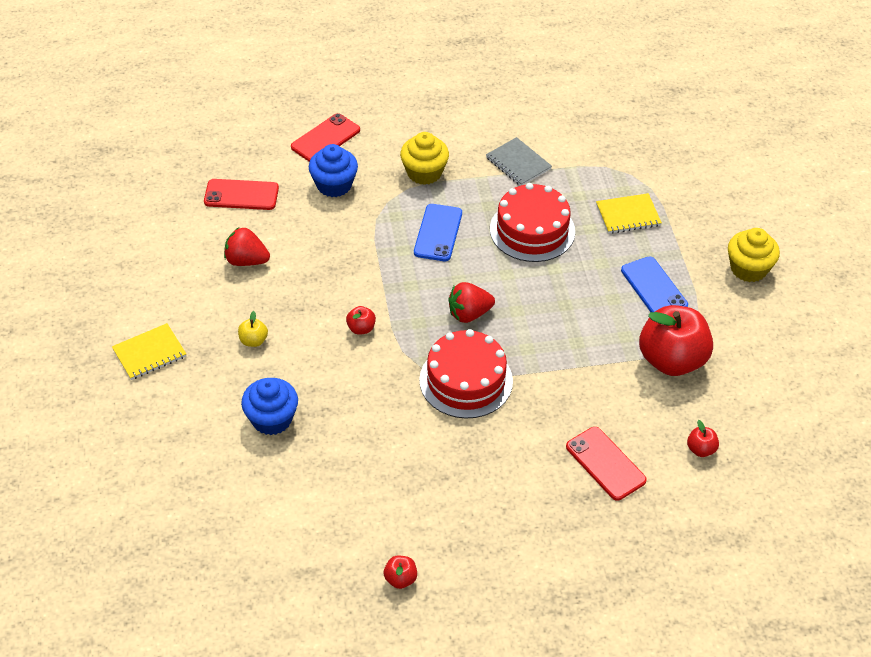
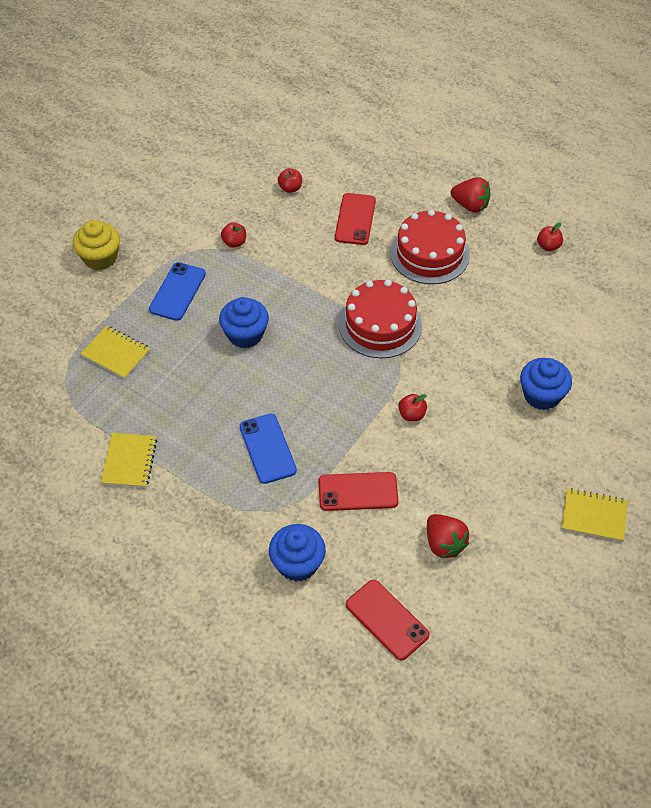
camera: 135 degrees left, 5 degrees up
yellow apple [238,311,268,347] -> none
red phone [291,113,360,162] -> red phone moved to [319,472,398,511]
yellow cupcake [400,132,449,185] -> none
blue phone [414,204,462,261] -> blue phone turned 75 degrees counterclockwise [239,414,297,484]
red strawberry [448,282,495,323] -> red strawberry moved to [451,177,491,213]
grey notebook [486,137,552,186] -> yellow notebook [100,433,157,488]
red cake [490,183,575,262] -> red cake moved to [390,210,470,284]
red apple [639,305,713,376] -> red apple [221,222,246,248], size x0.41
none -> blue cupcake [219,297,269,348]

